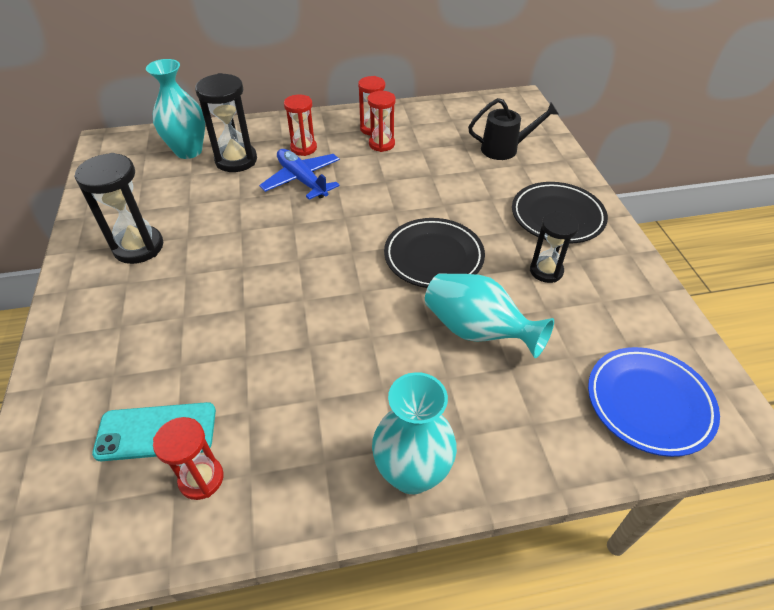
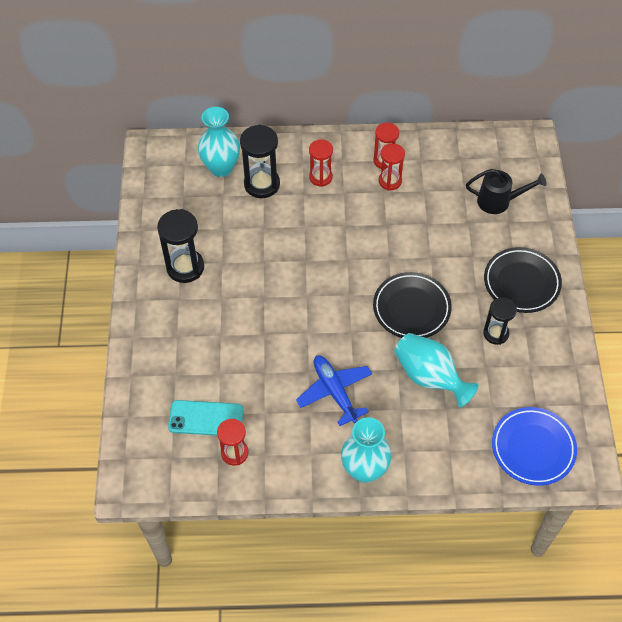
camera: 10 degrees right, 10 degrees up
blue plane [259,149,340,200] -> blue plane moved to [296,355,372,426]

